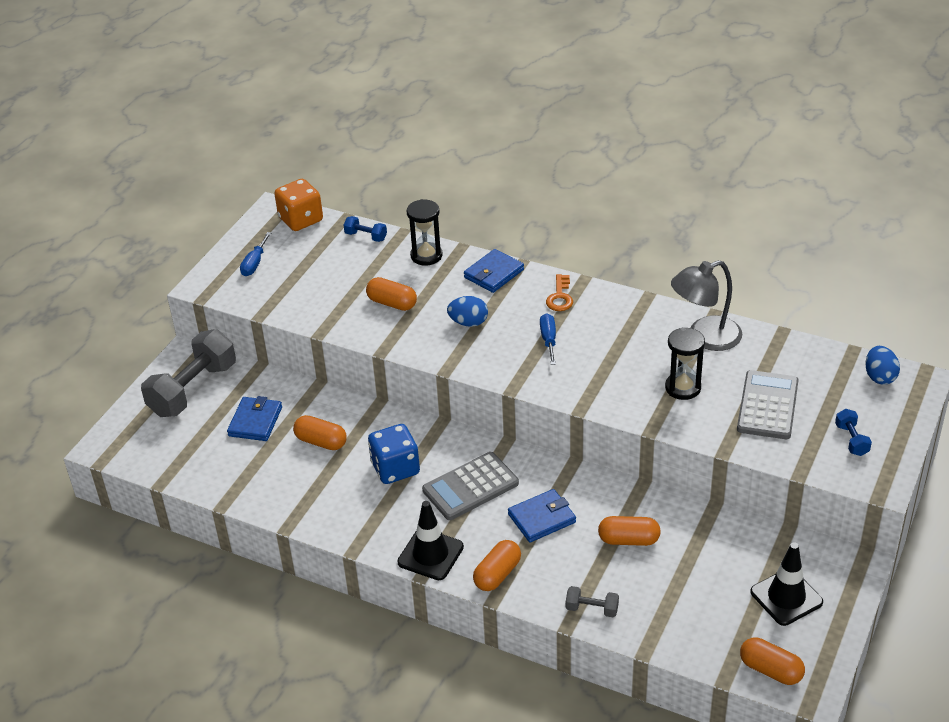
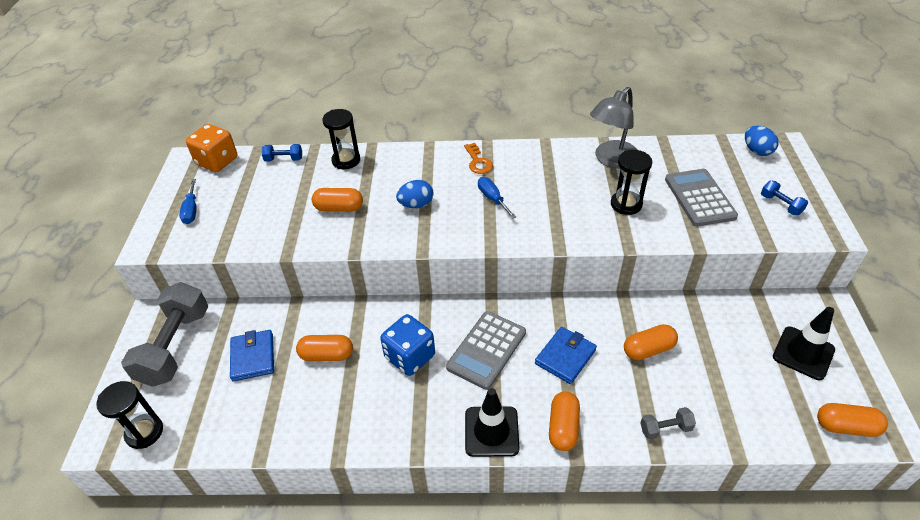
camera: 25 degrees left, 5 degrees up
blue wallet [464,249,524,293] -> none
none -> black hourglass [96,381,163,449]

